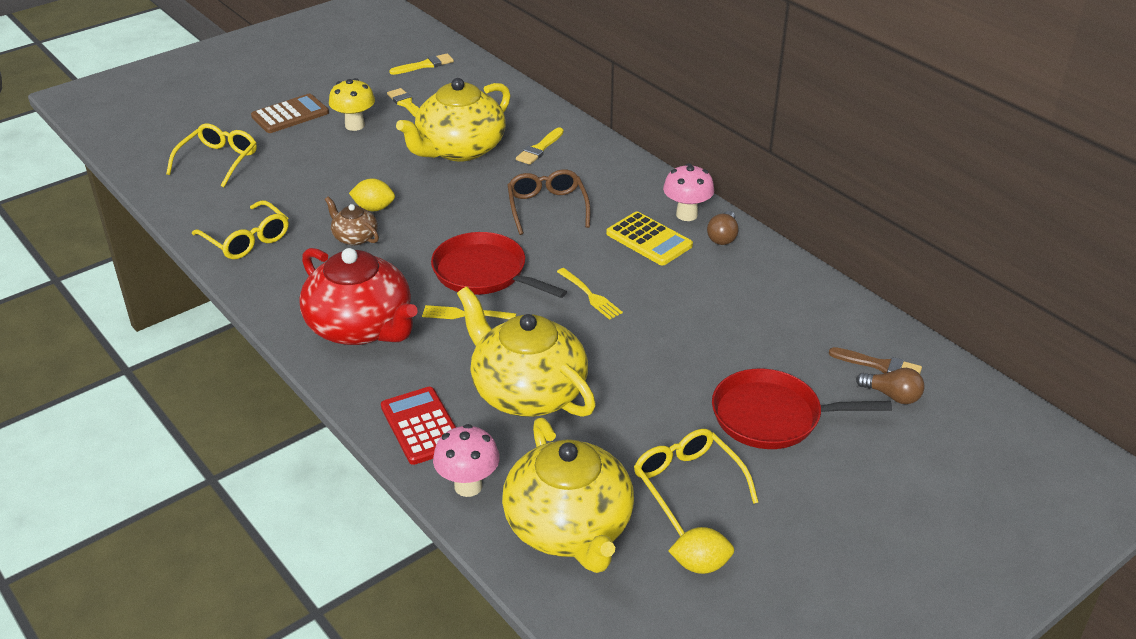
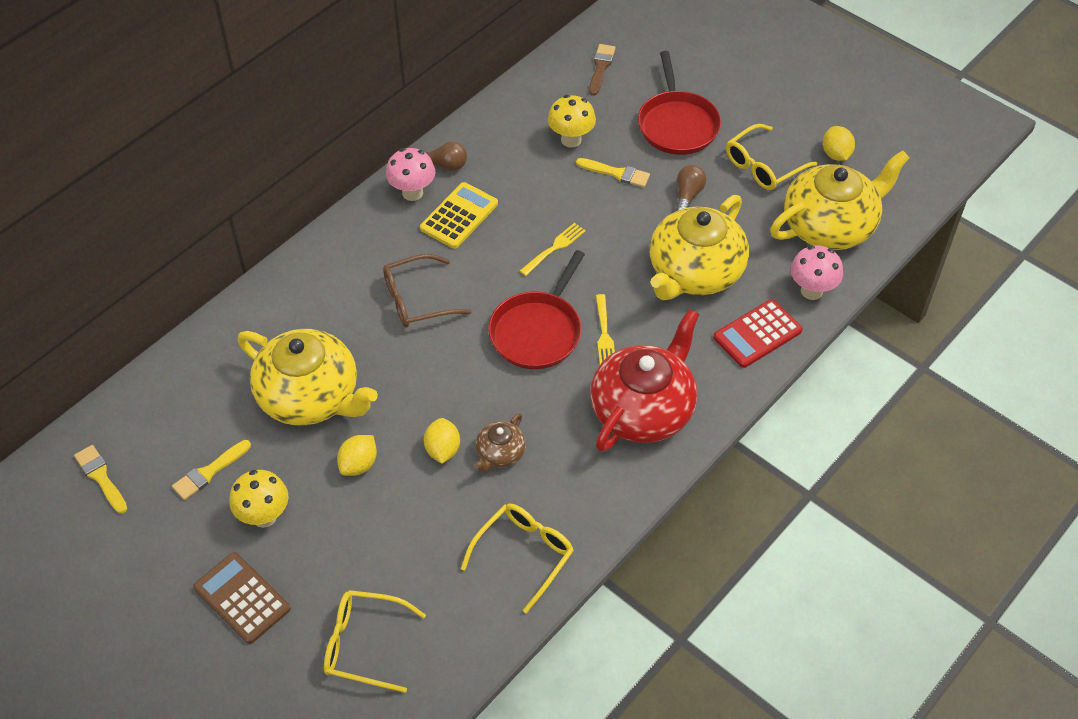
camera: 100 degrees left, 15 degrees up
yellow brush [516,128,564,165] -> yellow brush moved to [576,158,650,187]
brown light bulb [856,368,925,404] -> brown light bulb moved to [676,165,706,211]
none -> yellow lemon [337,435,377,476]
none -> yellow mushroom [548,95,596,148]

